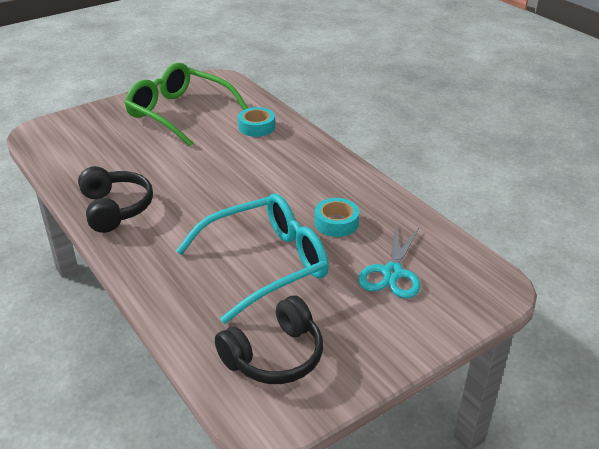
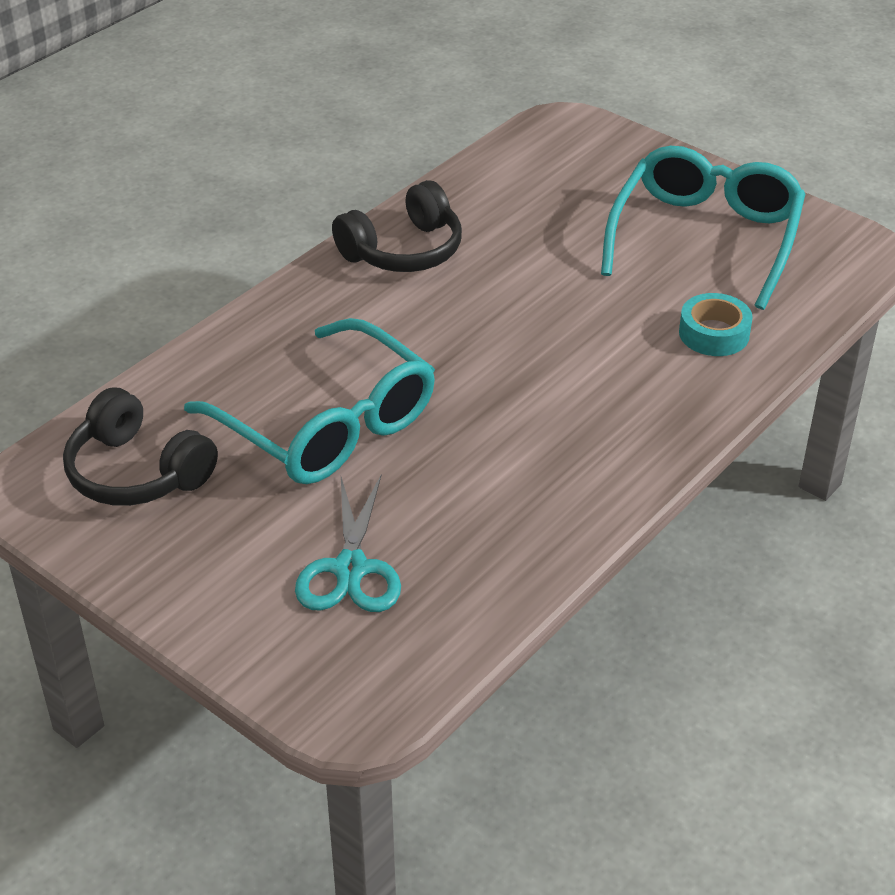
camera: 75 degrees right, 5 degrees up
green glasses [124,63,248,147] -> turquoise glasses [601,146,805,310]
turquoise tape [315,198,359,237] -> none
turquoise scissors [358,225,421,299] -> turquoise scissors turned 90 degrees counterclockwise [295,474,401,612]

